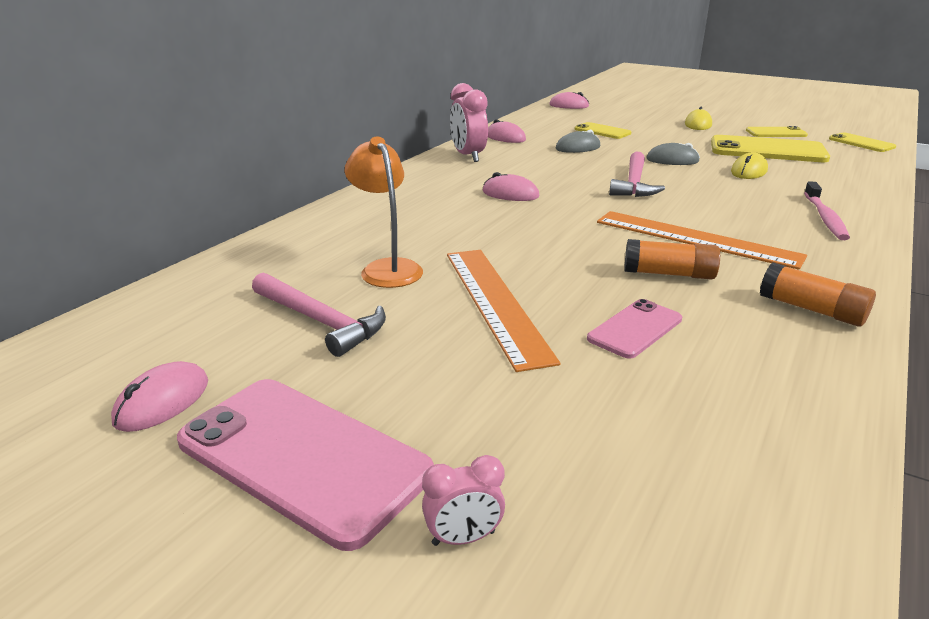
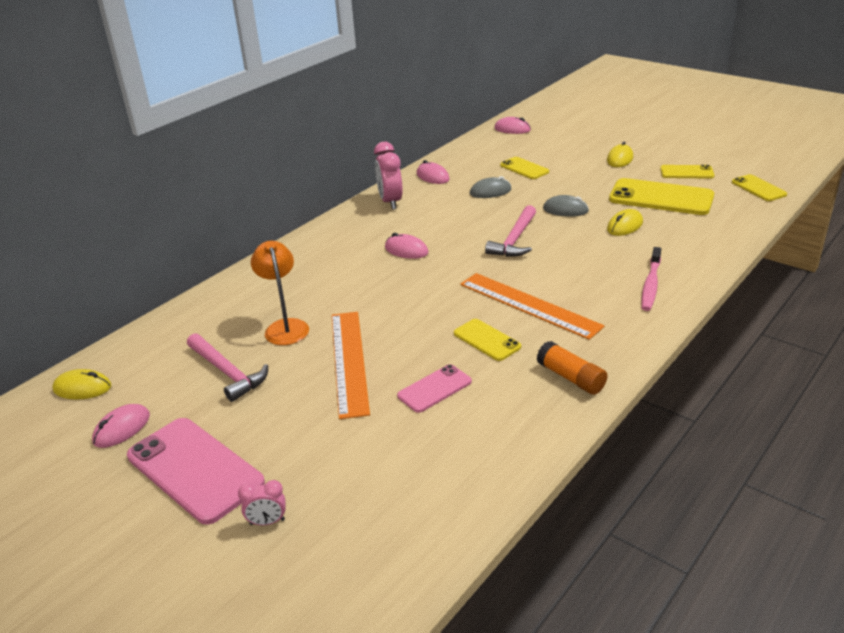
camera: 10 degrees right, 5 degrees up
orange glue stick [624,239,720,280] -> yellow phone [454,319,521,361]
none -> yellow mouse [52,369,112,400]

